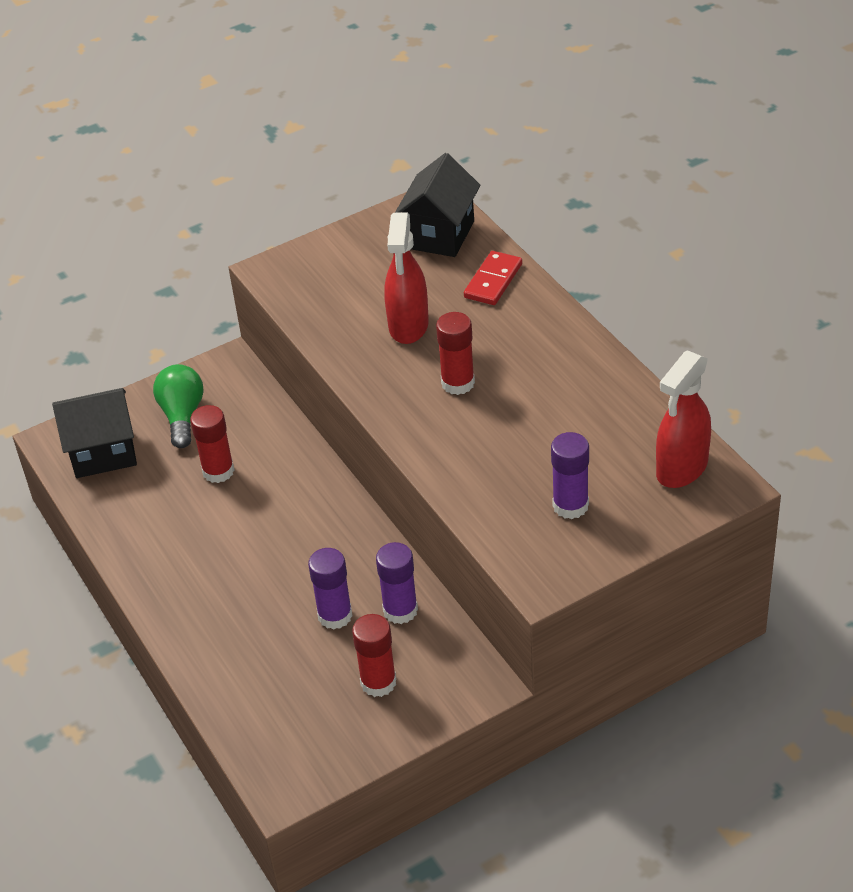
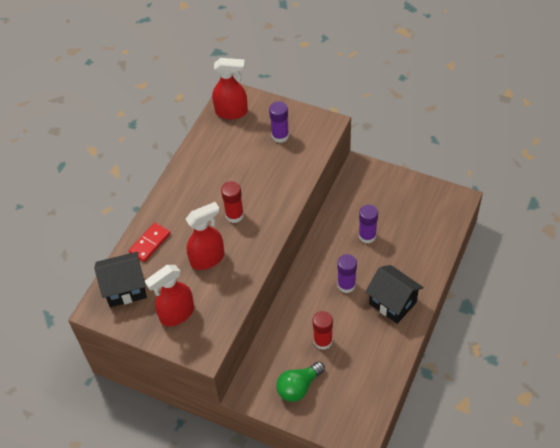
camera: 125 degrees left, 10 degrees up
black house [52,388,137,478] -> black house moved to [365,265,423,324]
red glue stick [352,614,396,697] -> none
purple glue stick [376,542,418,624] -> purple glue stick moved to [337,254,357,293]
red domino [464,251,522,305] -> red domino turned 45 degrees counterclockwise [129,223,170,262]
none -> red spray bottle [145,265,194,326]

